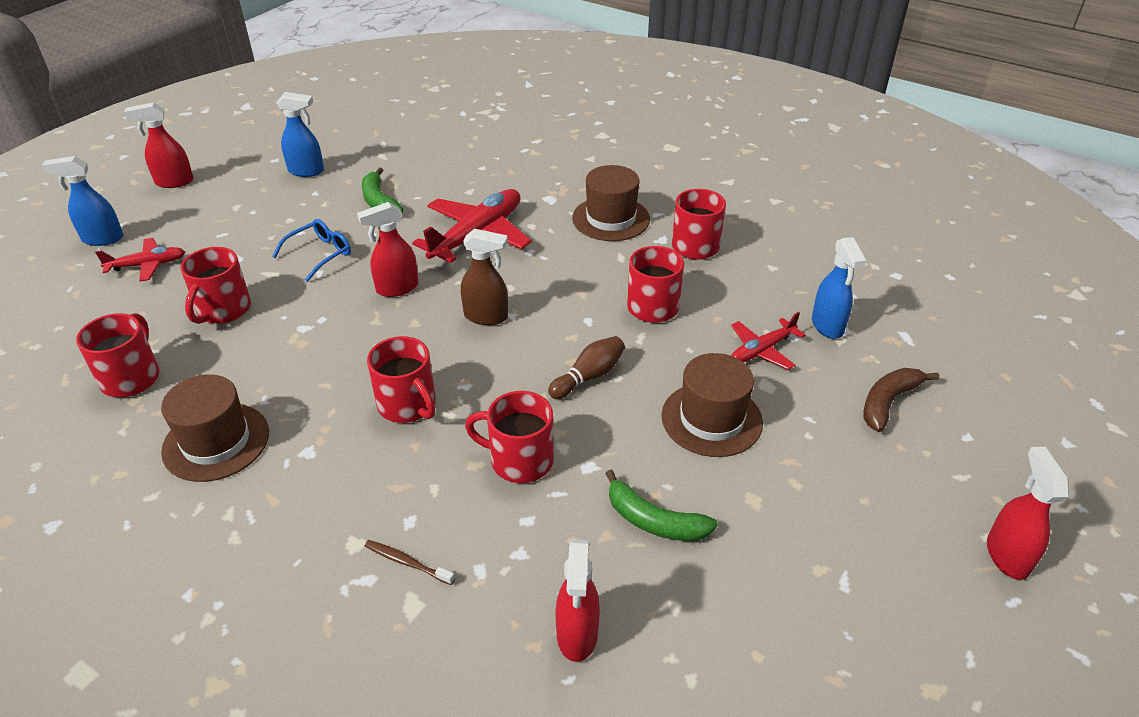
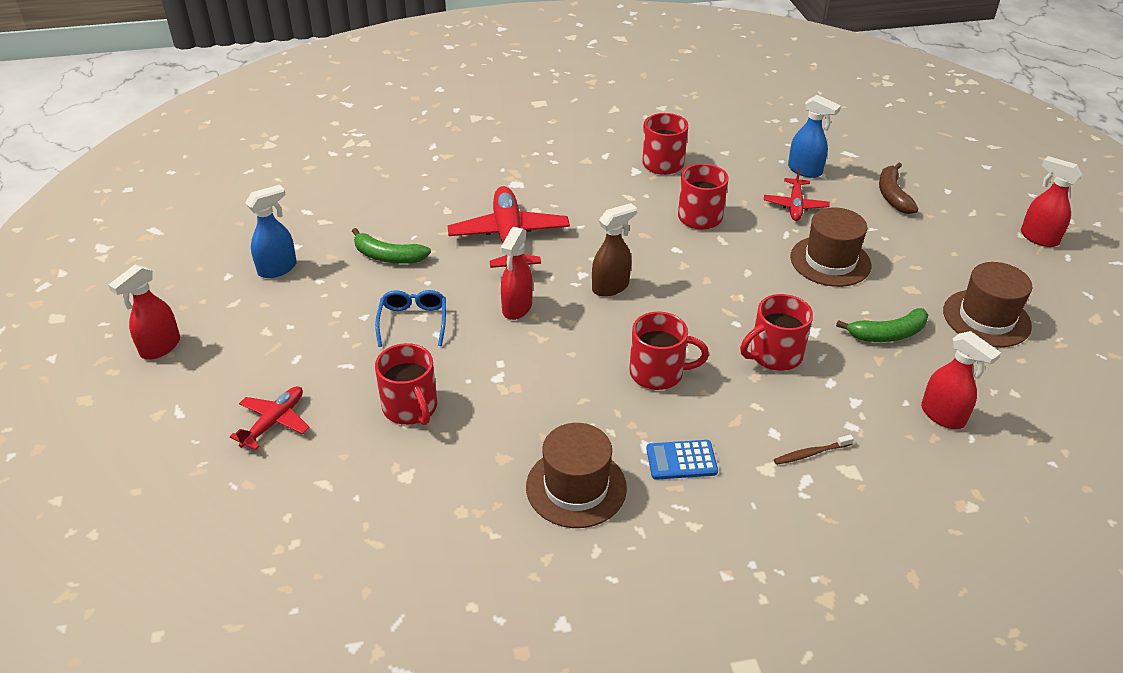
camera: 45 degrees left, 0 degrees up
blue spray bottle [42,156,123,246] -> none
red mug [76,313,159,397] -> none
brown bowling pin [548,336,625,399] -> none
brown hat [572,165,650,241] -> brown hat moved to [943,262,1032,347]
none -> blue calculator [646,440,718,480]

